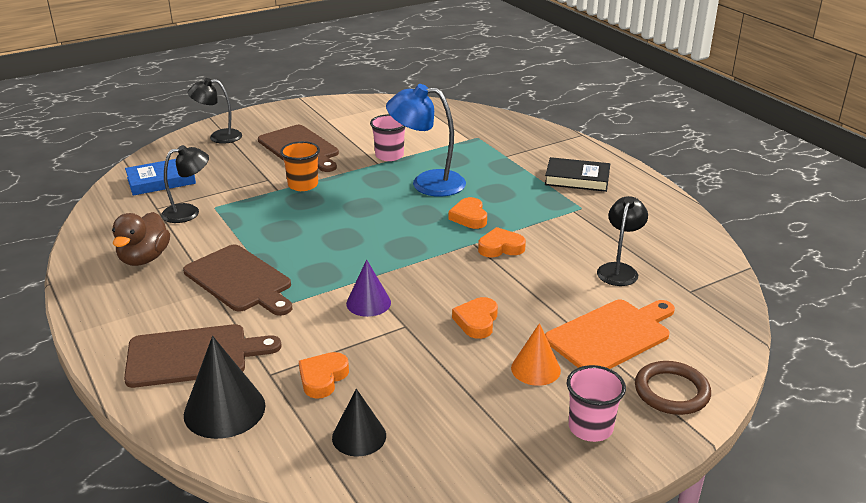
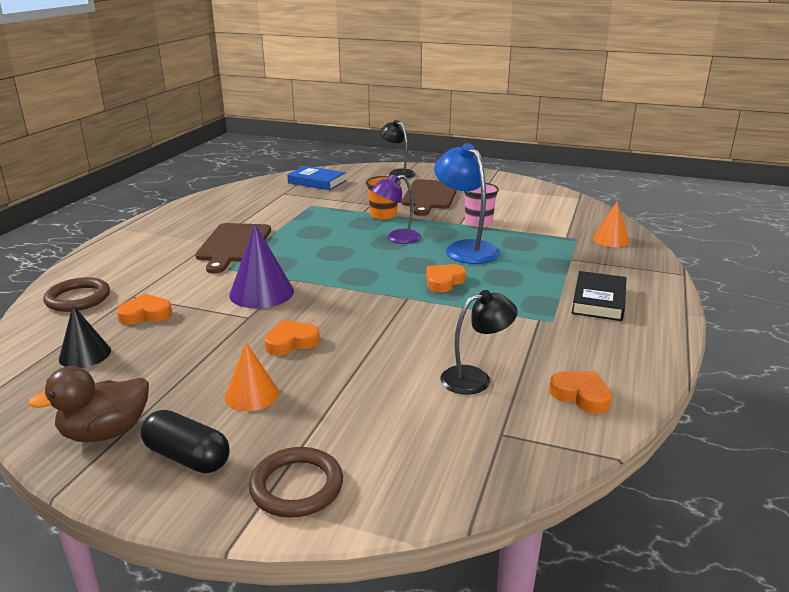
camera: 50 degrees right, 5 degrees down
brown duck [112,212,170,266] -> brown duck moved to [27,366,149,442]
brown cutting board [124,324,282,388] -> none
black lamp [161,145,209,223] -> none
black cone [184,336,266,439] -> brown ring [43,277,110,312]
purple cone [346,260,391,317] -> purple cone [229,224,294,308], size x1.54
orange heart [478,227,526,257] -> orange heart moved to [549,371,612,414]
black book [545,157,610,192] -> black book turned 45 degrees clockwise [572,271,626,321]
orange cutting board [545,300,675,369] -> none
pink cup [567,365,626,442] -> black capsule [141,410,230,473]
none -> purple lamp [371,174,421,244]
none -> orange cone [593,202,629,247]

